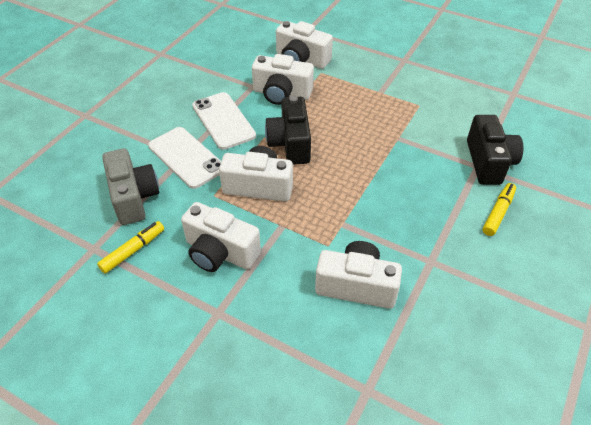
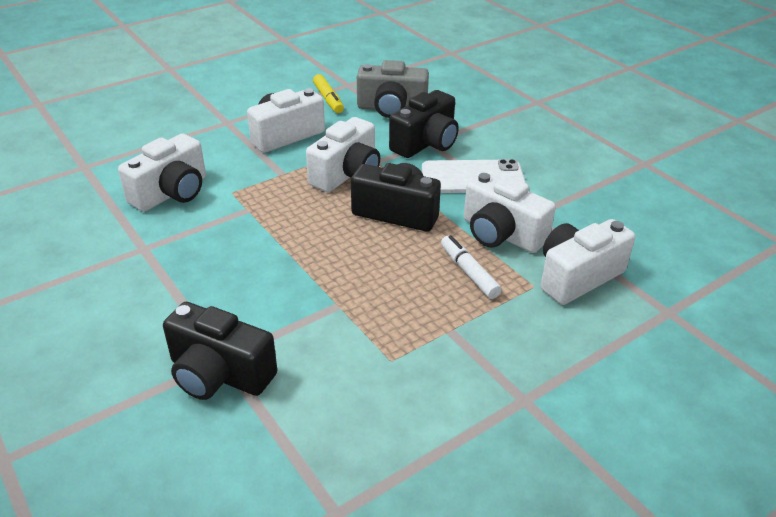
camera: 115 degrees right, 10 degrees down
white phone [148,127,221,189] -> black camera [389,90,459,158]
white camera [252,54,314,105] -> white camera turned 90 degrees counterclockwise [464,172,556,253]
yellow marker [483,183,516,236] -> none
none -> white marker [441,235,502,299]

